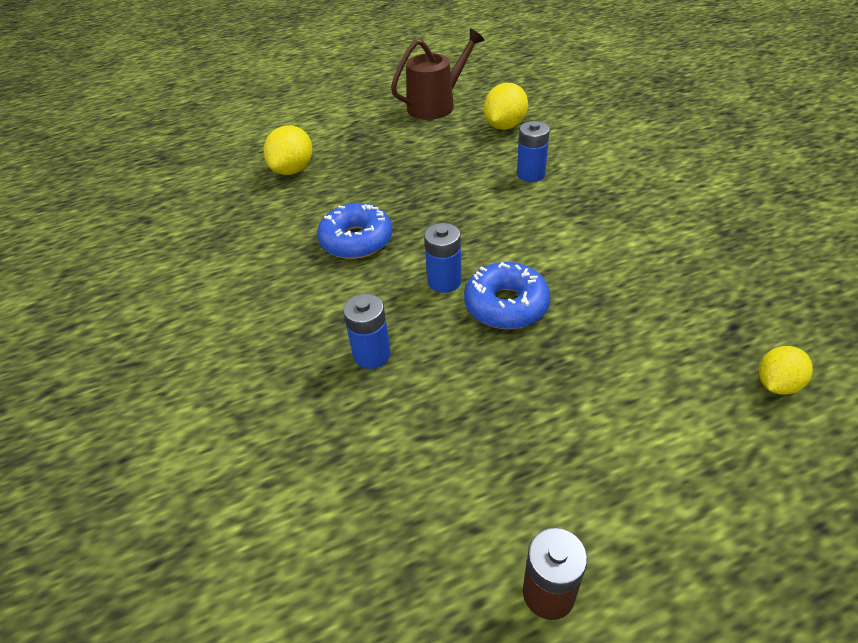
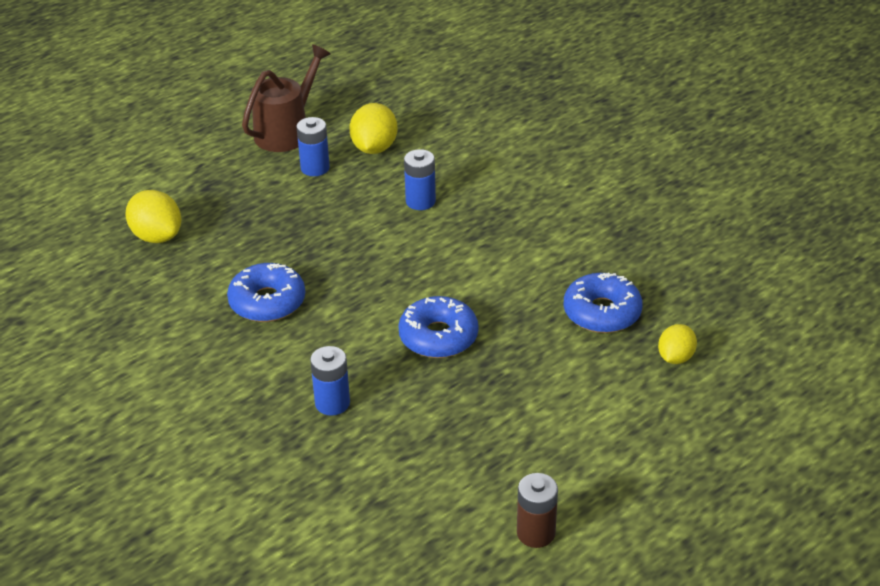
camera: 20 degrees left, 5 degrees down
yellow lemon [264,125,312,175] -> yellow lemon turned 45 degrees counterclockwise [125,190,181,243]
blue battery [424,223,462,293] -> blue battery moved to [296,117,330,176]
none -> blue donut [564,273,643,333]

